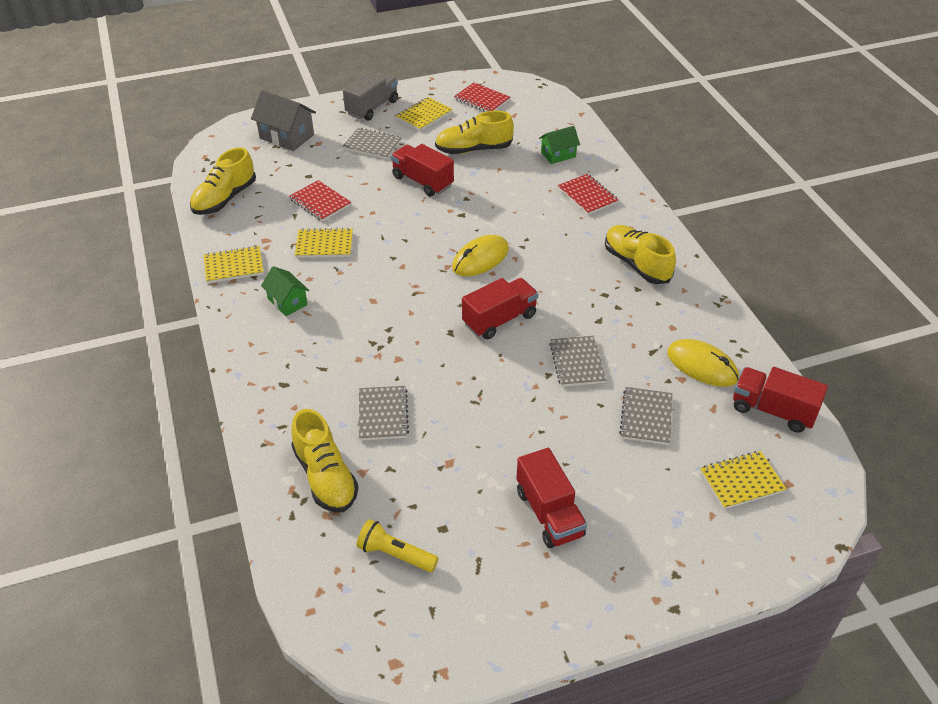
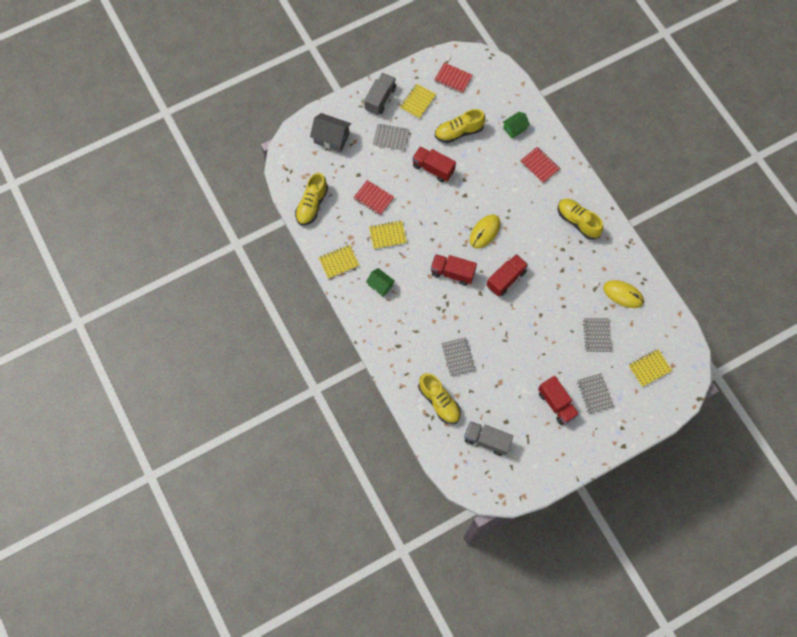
camera: 10 degrees left, 25 degrees up
yellow flashlight [357,519,438,572] -> grey truck [464,421,513,456]
grey notebook [549,336,606,387] -> grey notebook moved to [577,373,614,414]
red truck [733,367,828,433] -> red truck moved to [431,254,477,286]

